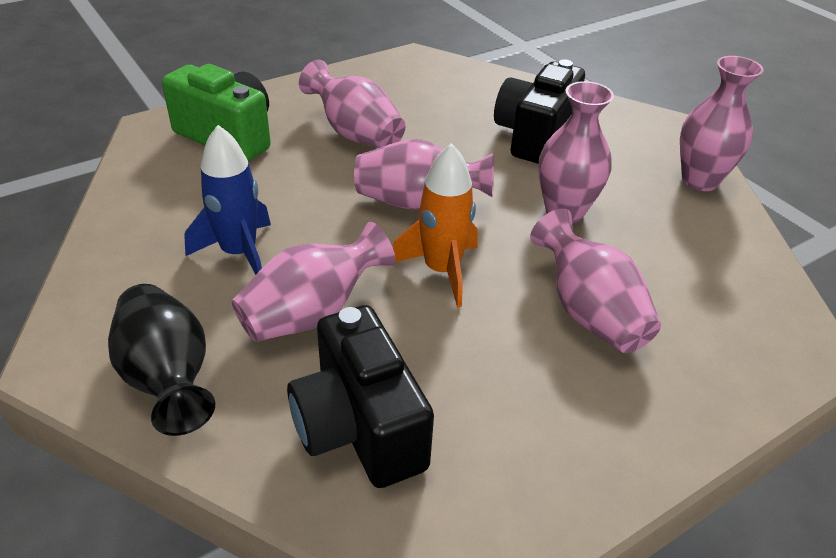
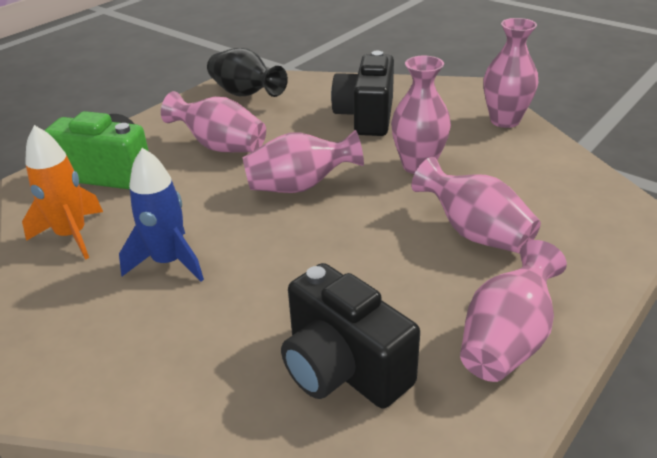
camera: 15 degrees left, 5 degrees down
black vase [108,284,215,436] -> black vase moved to [207,48,288,97]
pink vase [232,222,395,342] -> pink vase moved to [460,240,567,382]
orange rocket [393,143,478,307] -> orange rocket moved to [22,125,103,260]

